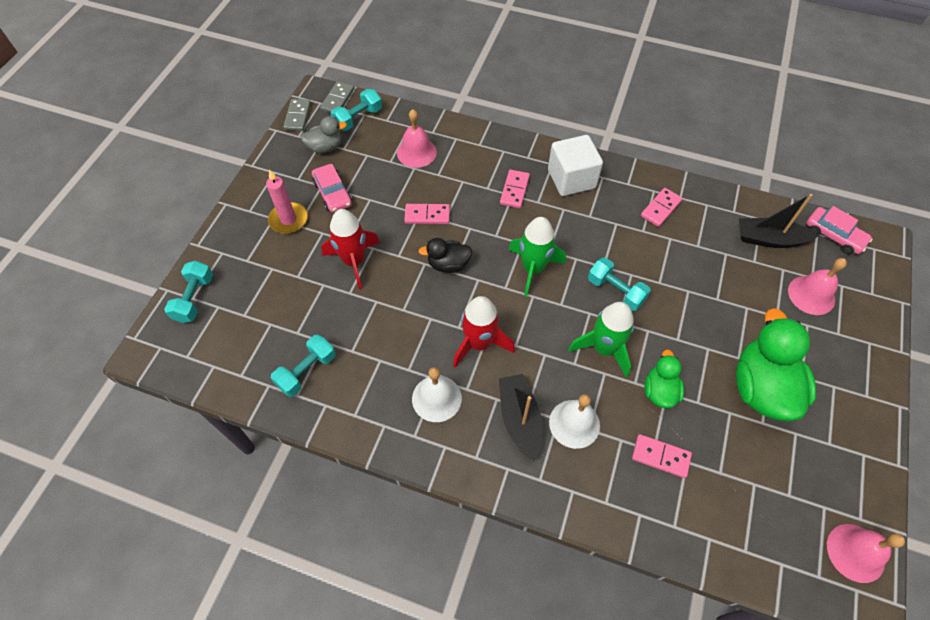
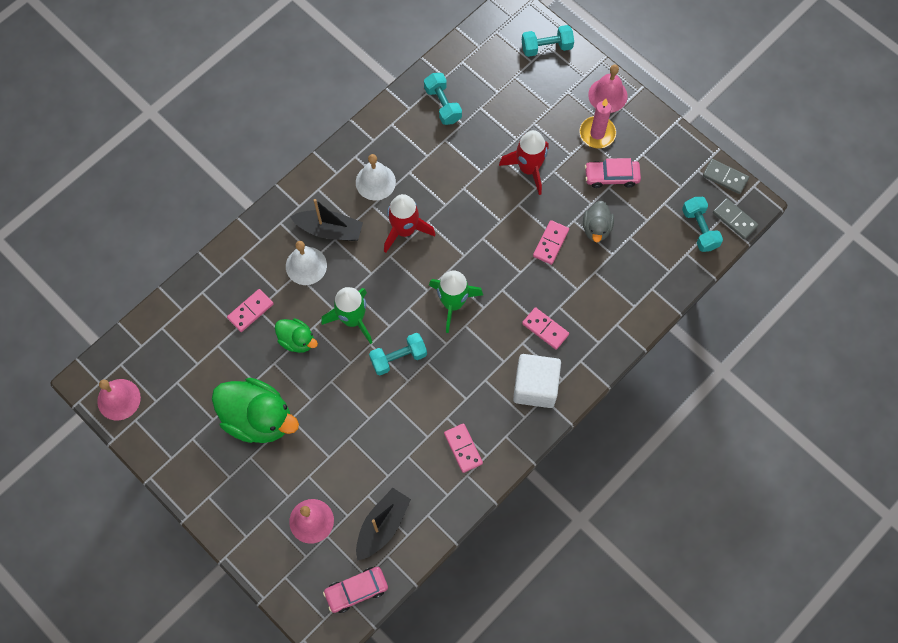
camera: 115 degrees right, 10 degrees up
turquoise dumbbell [164,261,213,323] -> turquoise dumbbell turned 45 degrees counterclockwise [522,25,574,57]
grey duck [300,116,347,153] -> grey duck moved to [583,201,614,242]
pink bell [397,109,437,168] -> pink bell moved to [588,65,627,113]
black duck [418,238,472,273] -> none

